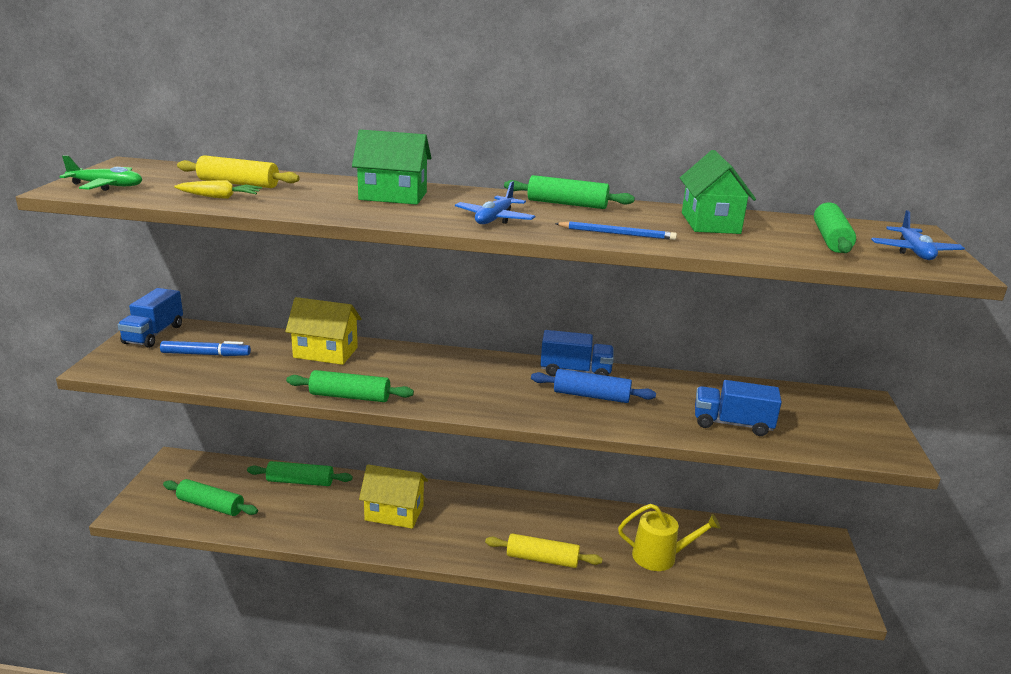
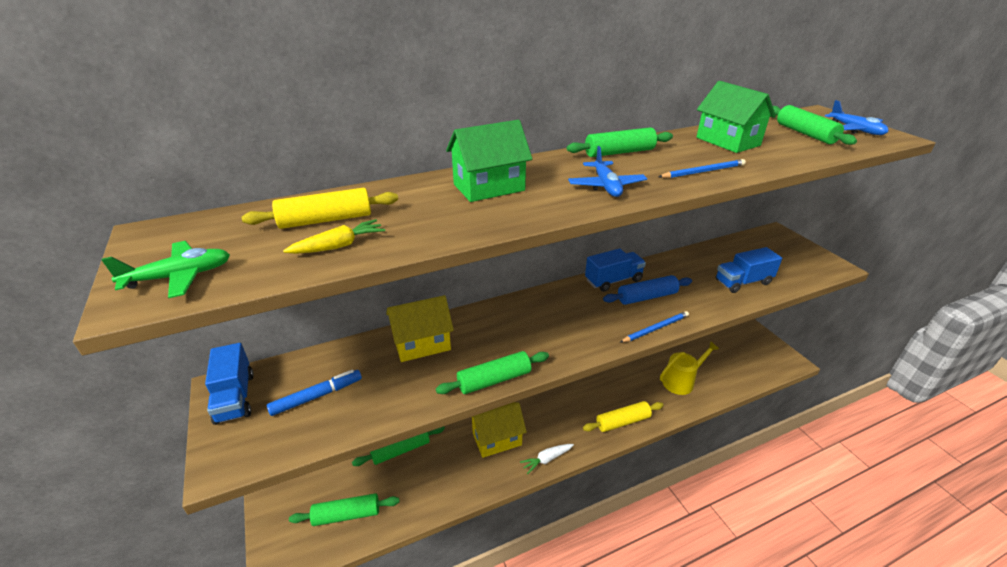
camera: 30 degrees left, 10 degrees up
none -> white carrot [520,444,574,474]
none -> blue pencil [620,311,689,342]

